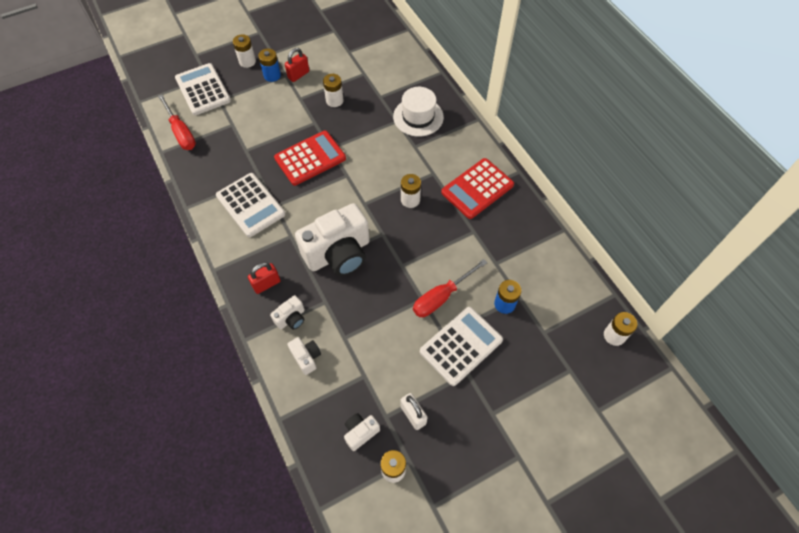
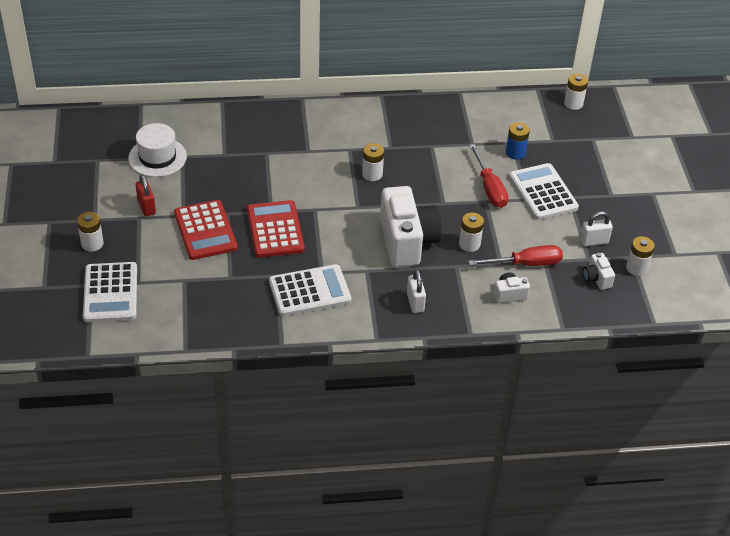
camera: 70 degrees left, 15 degrees down
red screwdriver [158,94,196,150] -> red screwdriver moved to [468,245,563,266]
white calculator [175,63,231,115] -> white calculator turned 90 degrees counterclockwise [83,262,137,323]
red padlock [248,262,281,294] -> white padlock [407,269,426,313]
blue battery [258,49,281,82] -> none
white camera [270,295,305,330] -> none
white battery [323,74,344,107] -> white battery moved to [459,212,484,252]
white hat [393,87,444,137] -> white hat moved to [128,123,187,177]
red calculator [441,158,514,219] -> red calculator moved to [174,200,238,260]

